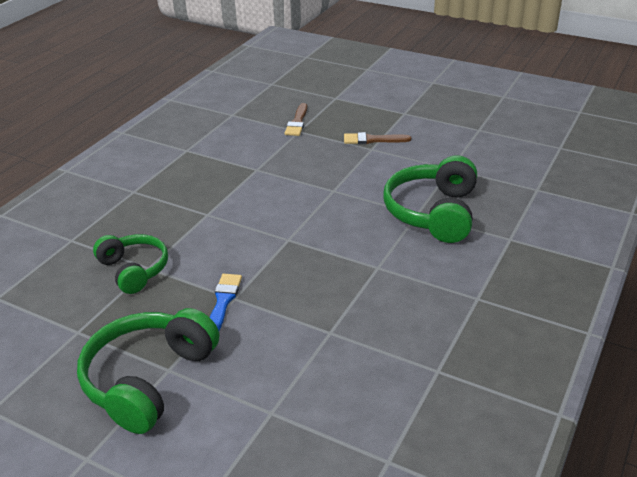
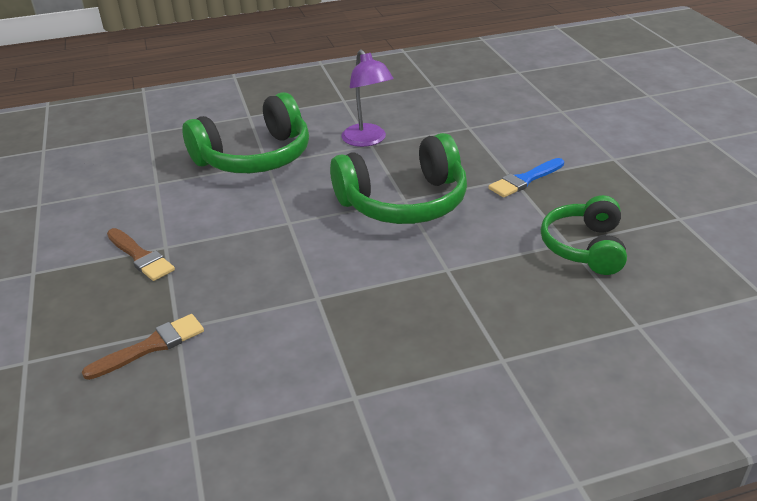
camera: 135 degrees left, 0 degrees up
green headphones [77,308,219,434] -> green headphones moved to [330,133,467,224]
none -> purple lamp [342,49,393,147]

